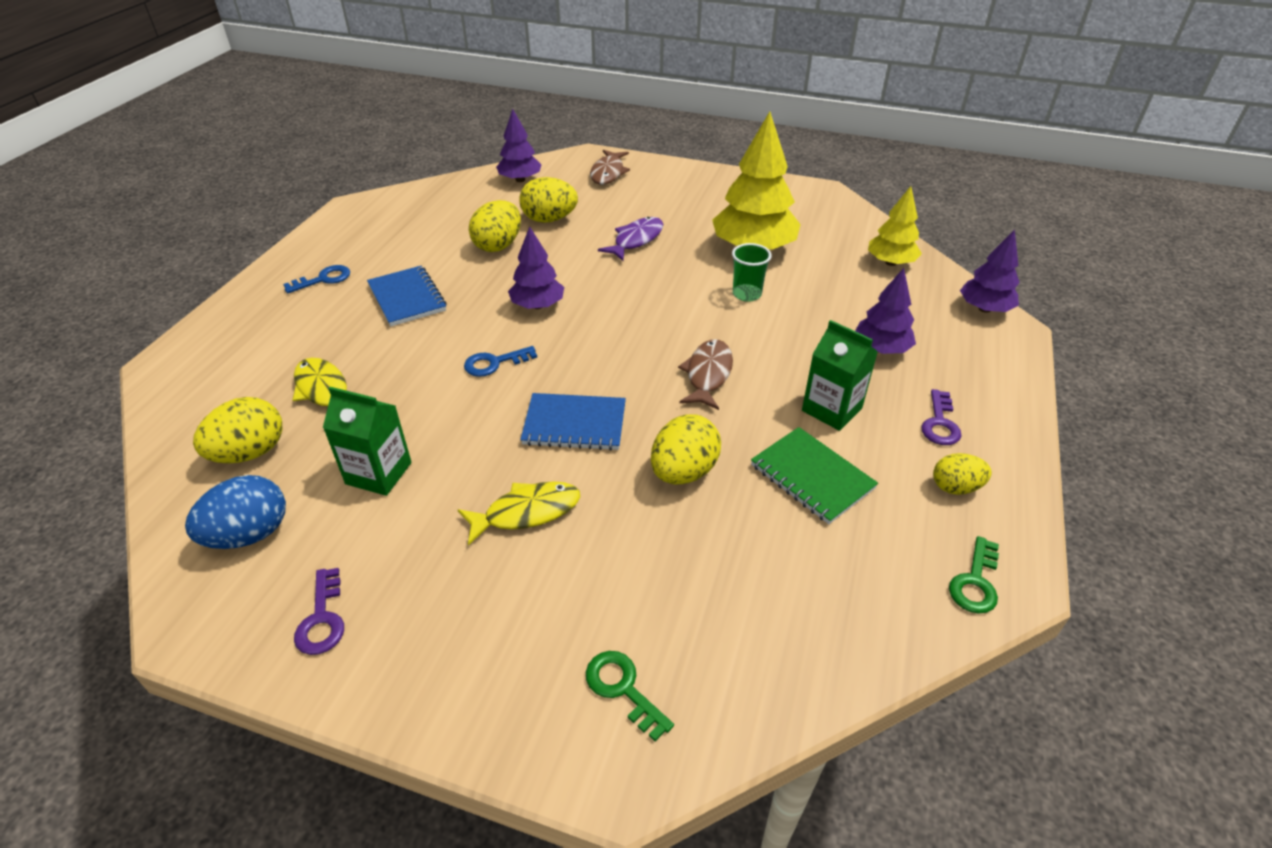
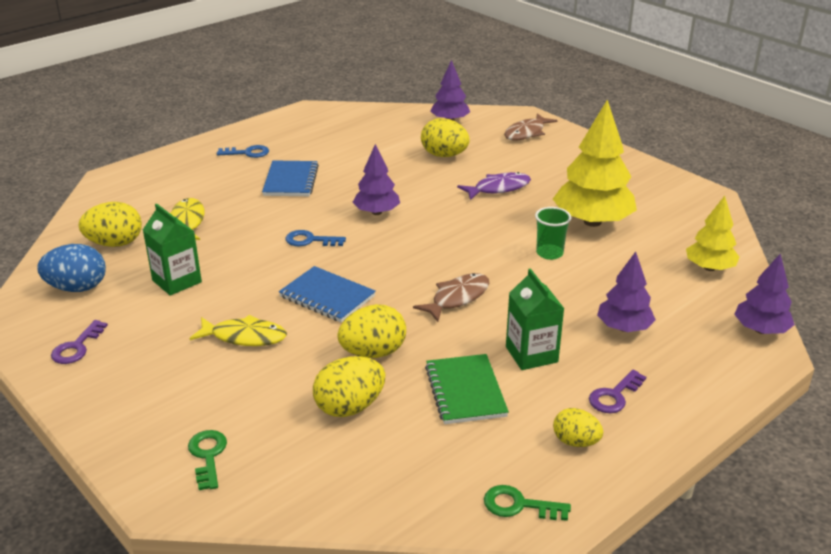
camera: 30 degrees right, 10 degrees down
yellow egg [469,200,521,252] -> yellow egg moved to [313,356,385,417]
green key [949,536,999,614] -> green key turned 45 degrees clockwise [484,485,571,521]

